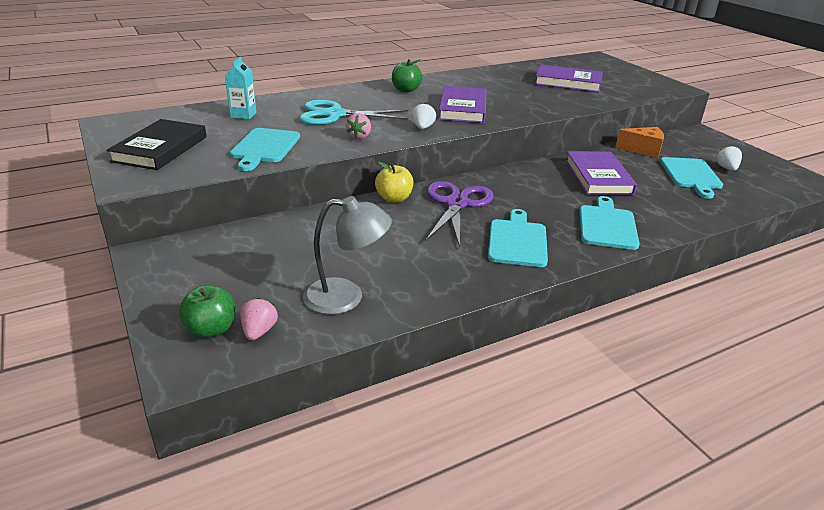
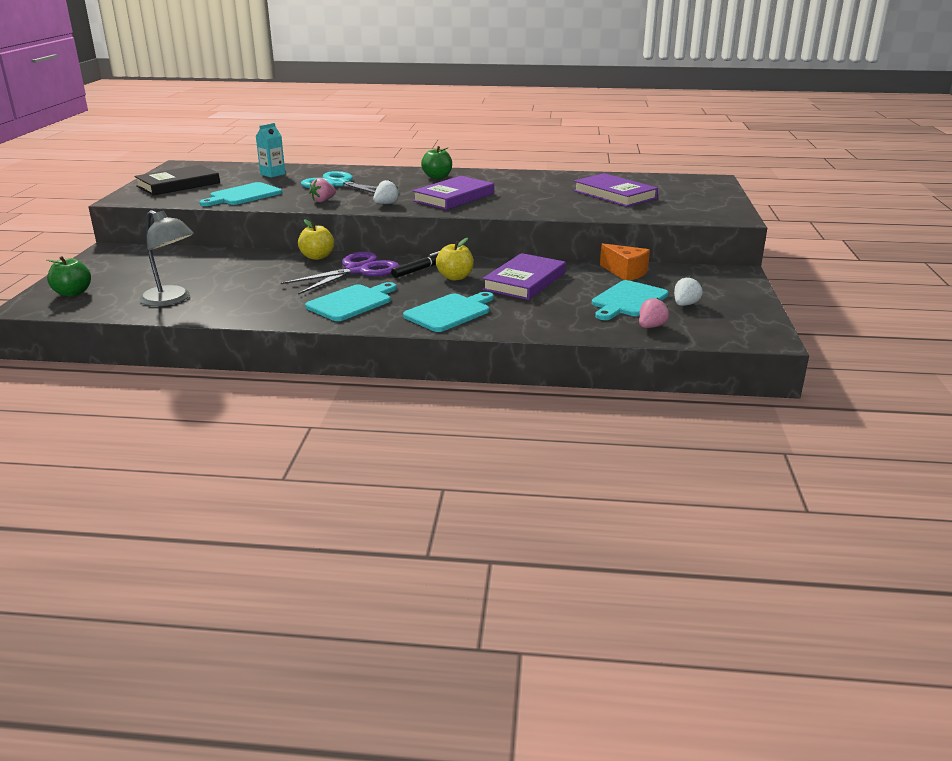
camera: 35 degrees right, 5 degrees down
pink strawberry [240,298,278,340] -> pink strawberry moved to [639,298,669,328]
none -> black marker [391,251,440,278]
none -> yellow apple [436,238,474,280]

